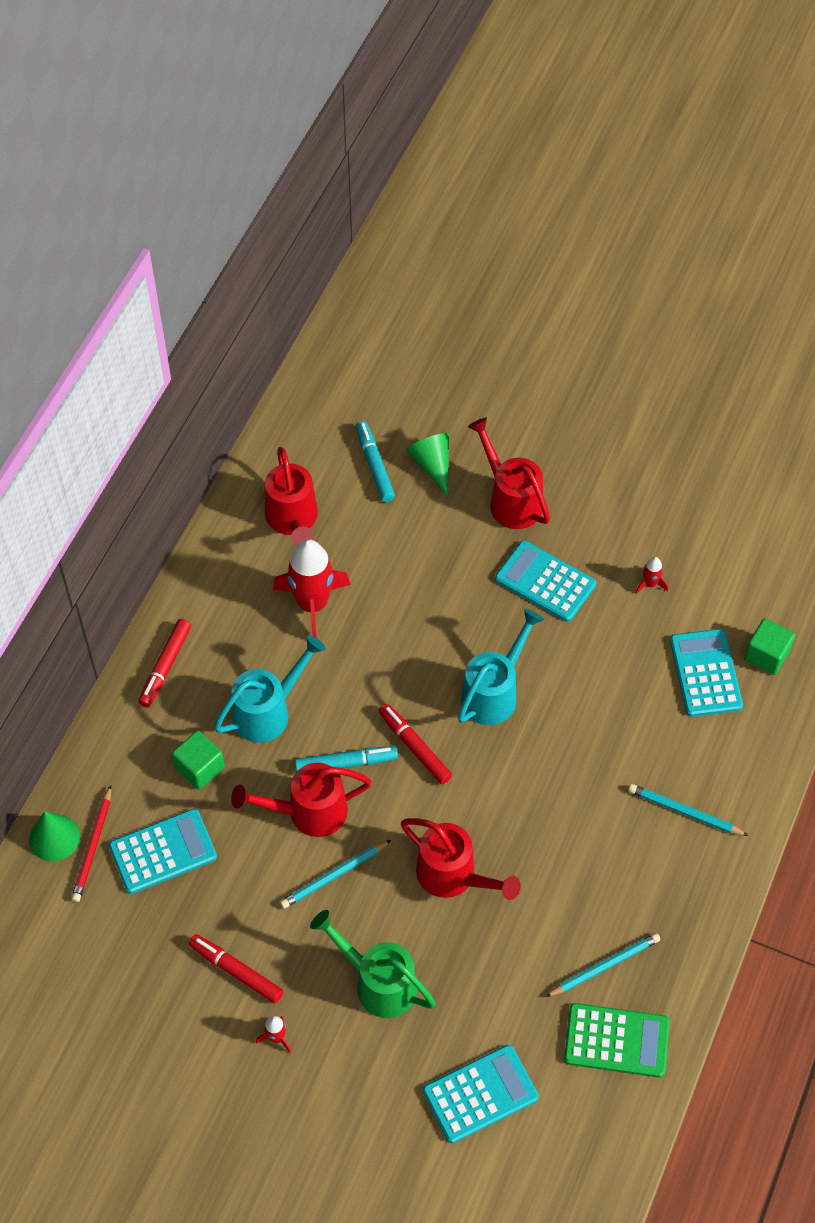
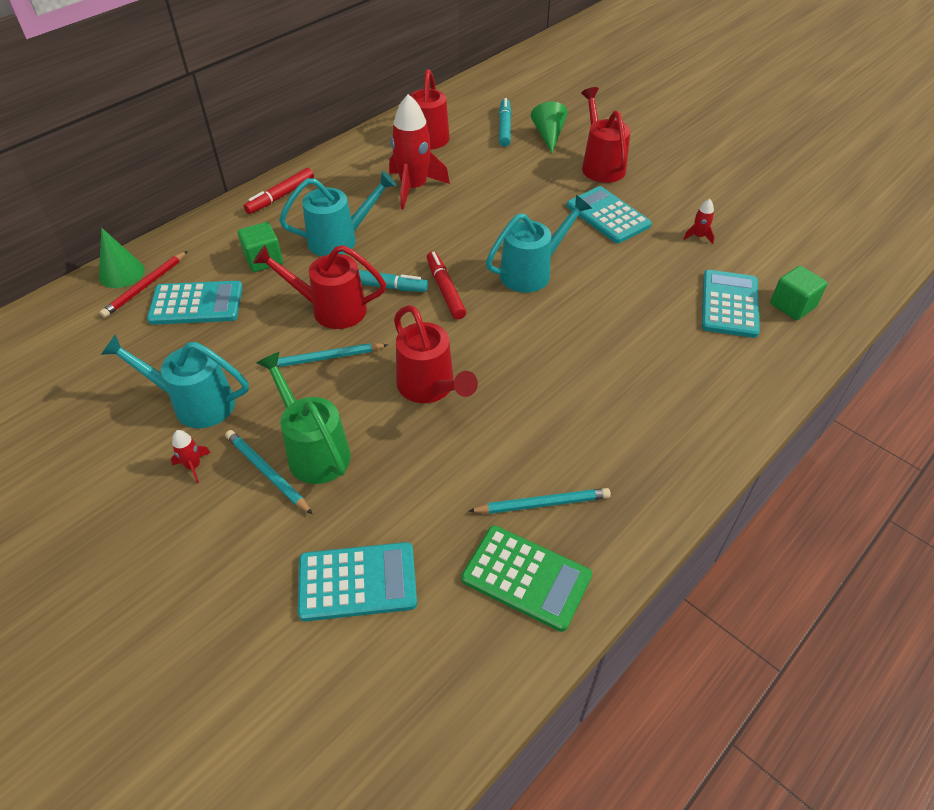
camera: 20 degrees right, 10 degrees down
red marker [189,934,283,1004] -> turquoise watering can [101,334,249,428]
turquoise pencil [628,784,749,836] -> turquoise pencil moved to [225,430,312,514]

